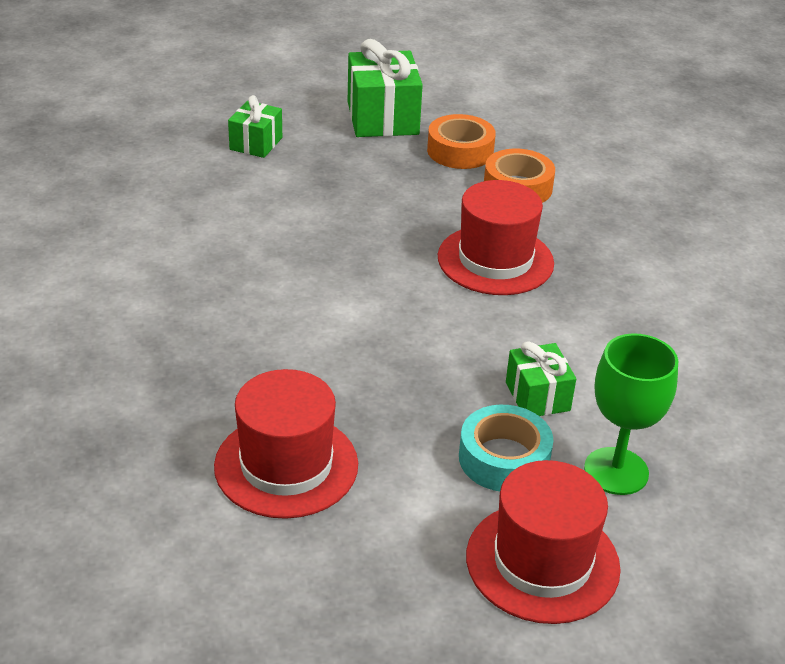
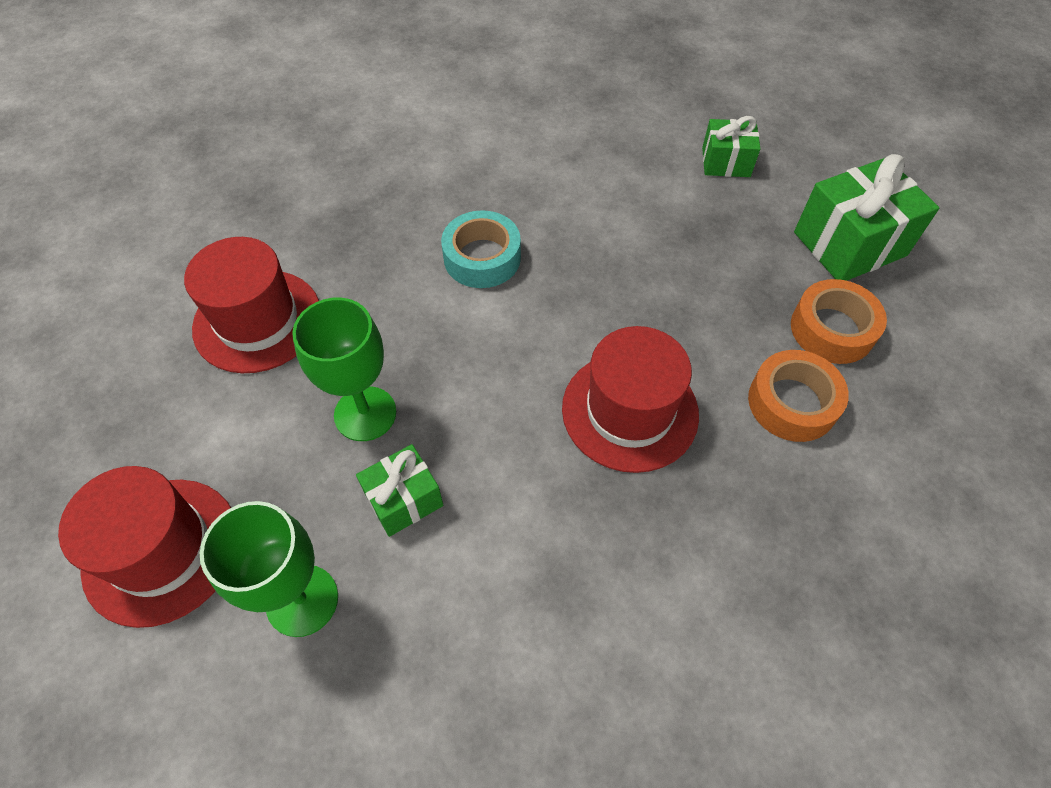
camera: 75 degrees right, 20 degrees up
turquoise tape [459,405,553,491] -> turquoise tape moved to [441,210,521,288]
none -> green goblet [292,298,396,441]

